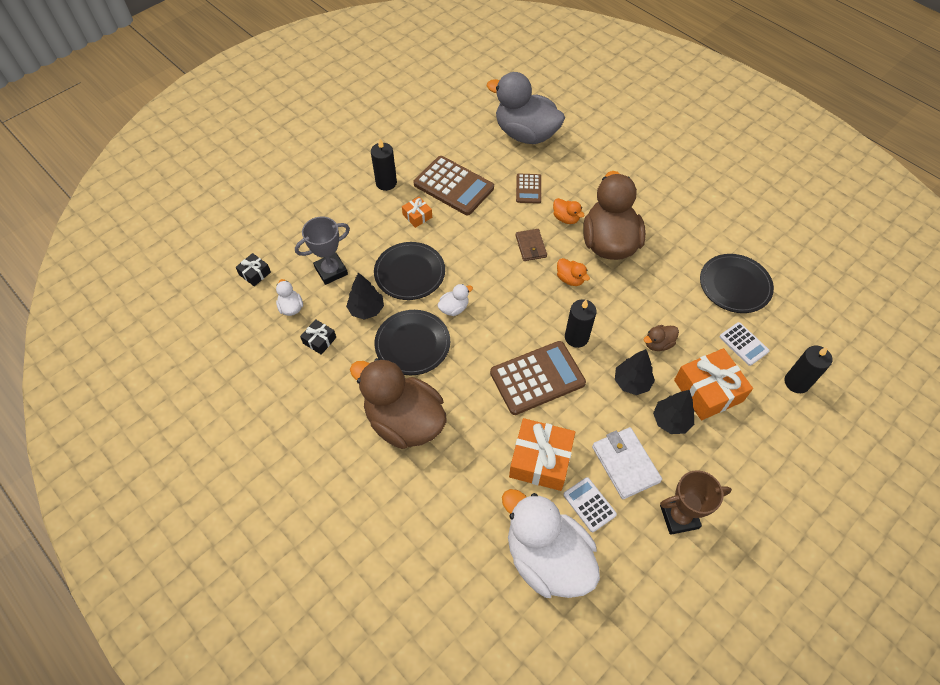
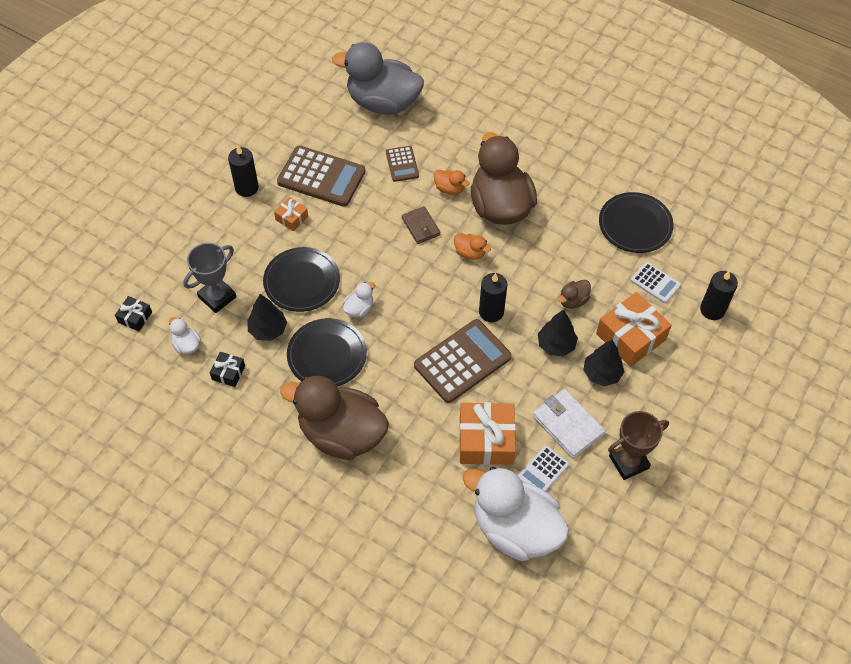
camera: 15 degrees left, 0 degrees up
white calculator [563,477,617,532] -> white calculator turned 90 degrees counterclockwise [518,445,569,491]

